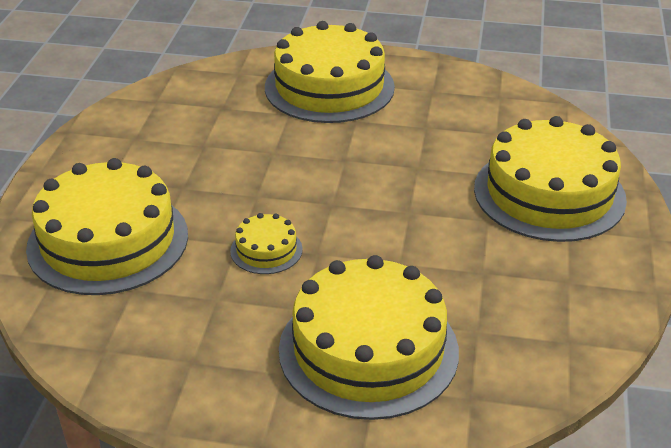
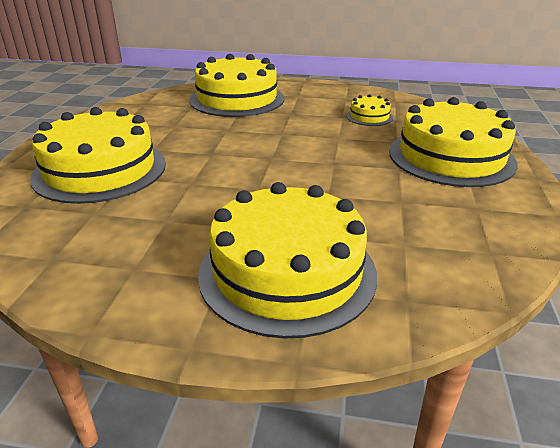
camera: 90 degrees right, 5 degrees down
yellow cake [230,213,303,274] -> yellow cake moved to [346,94,393,126]

